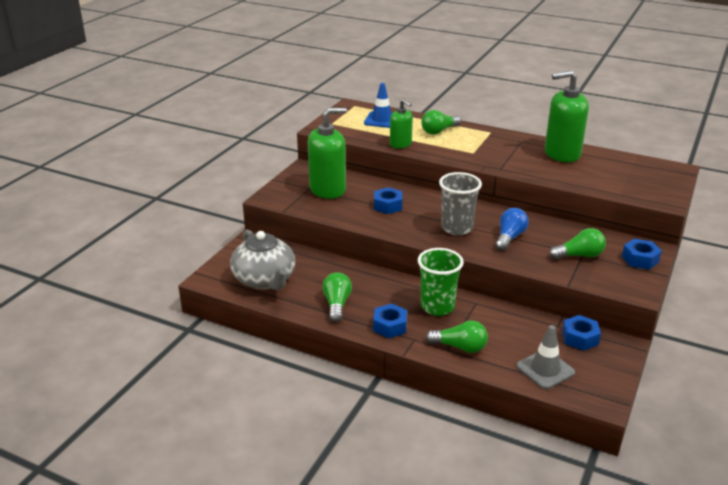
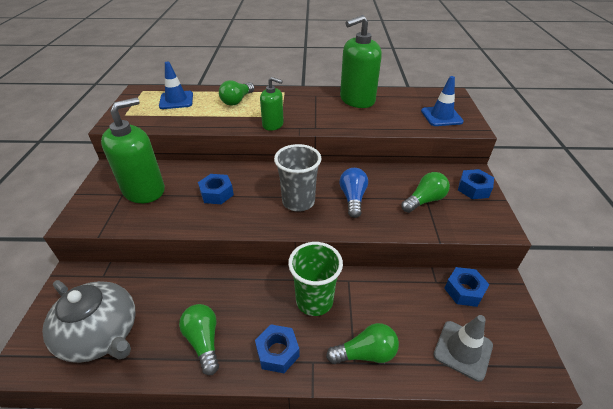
camera: 25 degrees left, 10 degrees up
green soap dispenser [390,99,413,148] -> green soap dispenser moved to [260,77,284,131]
none -> blue traffic cone [421,76,464,126]

